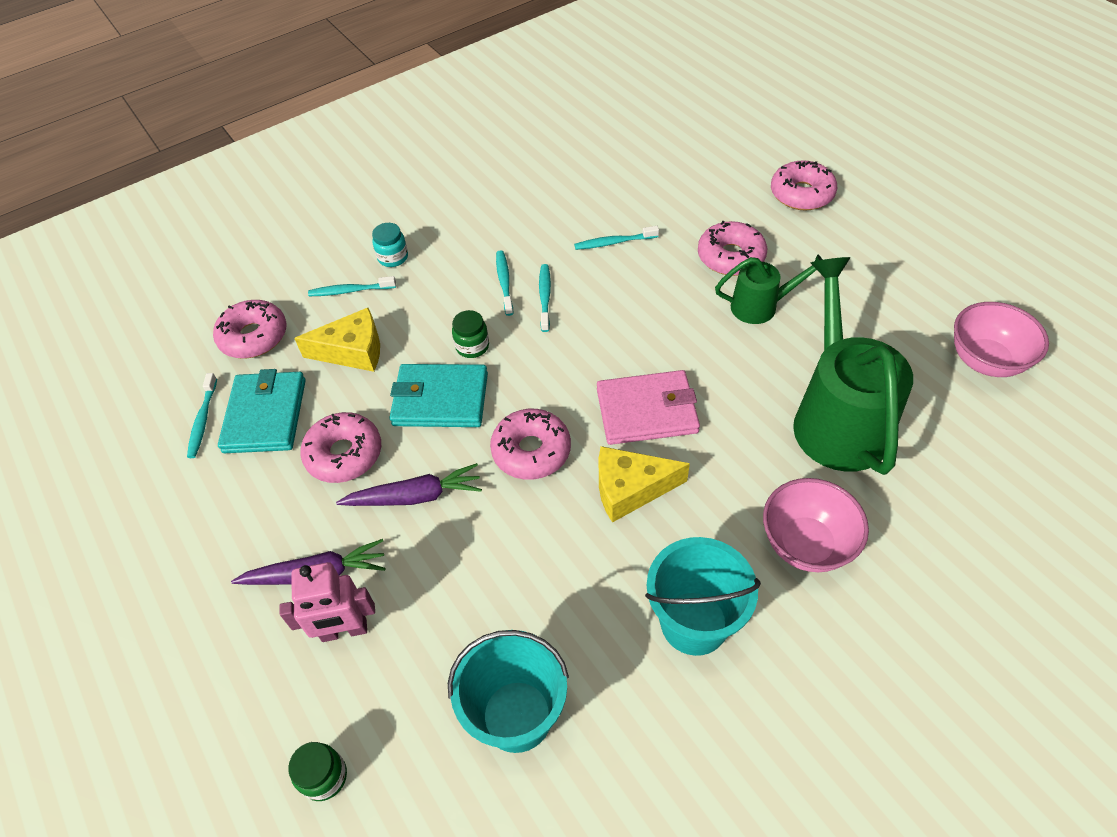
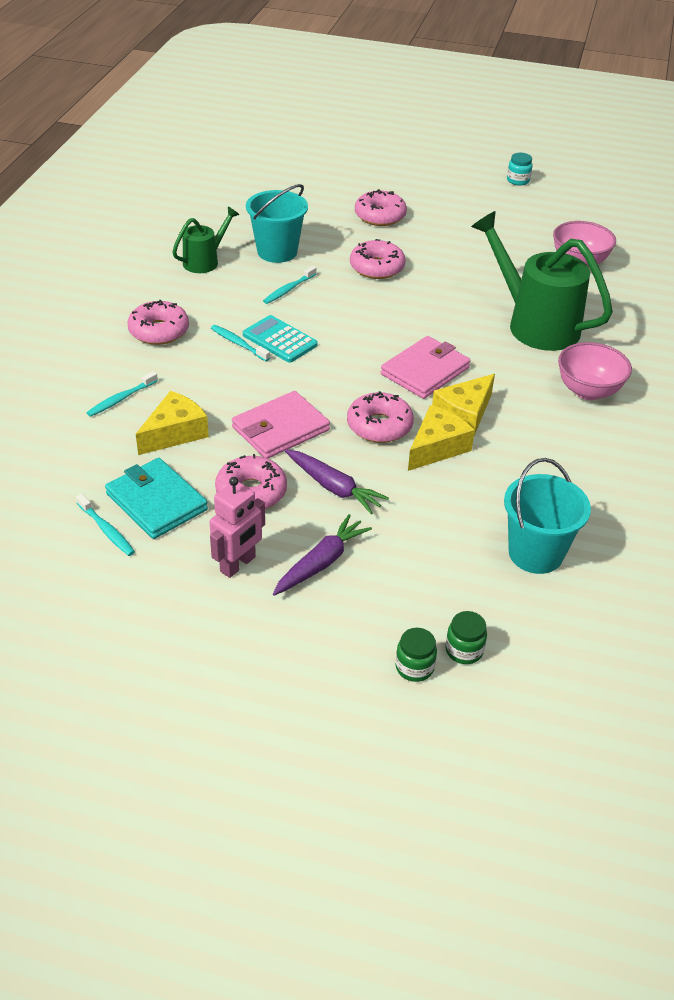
camera: 45 degrees left, 10 degrees down
pink donut [213,300,287,359] -> pink donut moved to [127,300,189,345]
pink robot [280,562,375,642] -> pink robot moved to [210,477,265,578]
purple carrot [336,463,482,506] -> purple carrot turned 90 degrees clockwise [285,450,389,514]
turquoise jar [372,223,408,267] -> turquoise jar moved to [507,153,533,186]
turquoise wallet [389,364,488,427] -> pink wallet [232,391,330,459]
green jar [452,310,489,358] -> green jar moved to [396,628,437,682]
turquoise toothbrush [539,264,551,332] -> turquoise calculator [243,315,318,363]
turquoise bucket [645,537,761,656] -> turquoise bucket moved to [246,184,308,263]
green watering can [715,254,823,324] -> green watering can moved to [172,207,239,273]
none -> yellow cheese [408,405,475,471]

